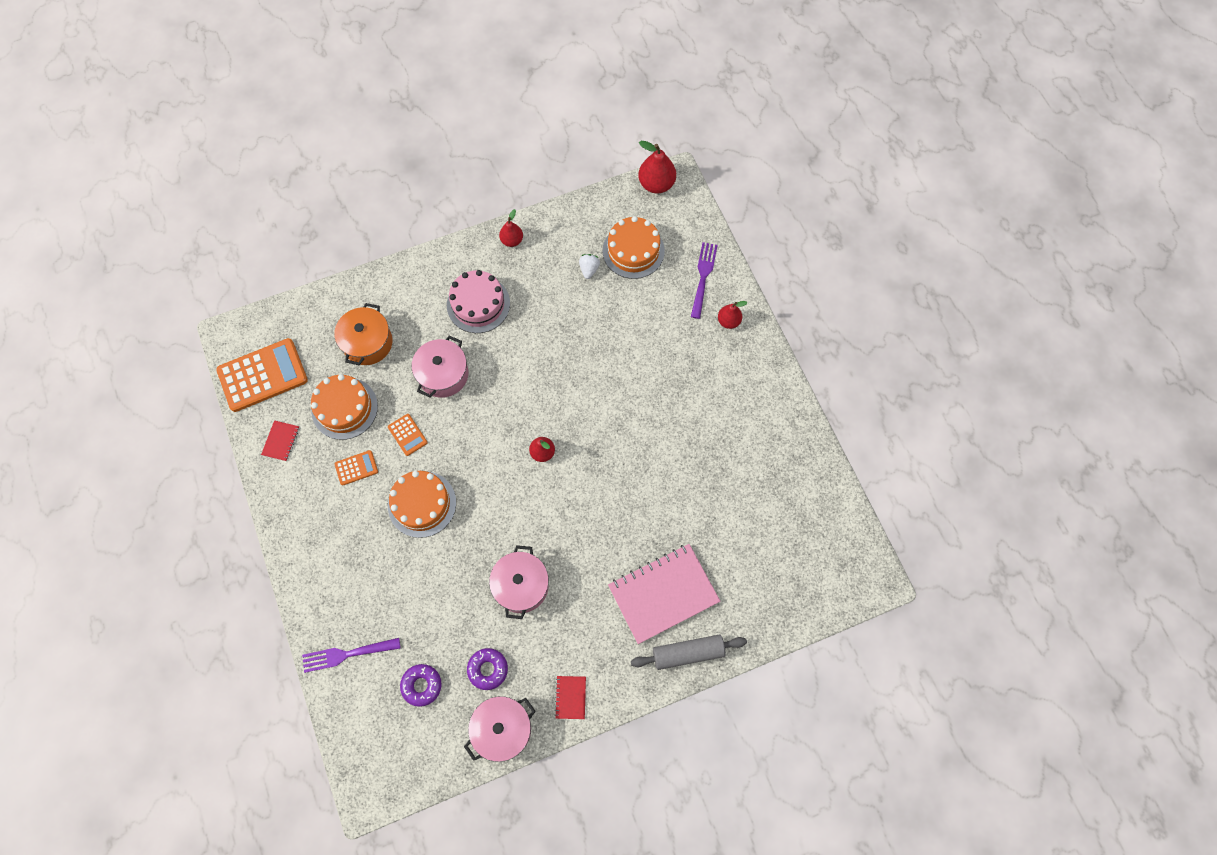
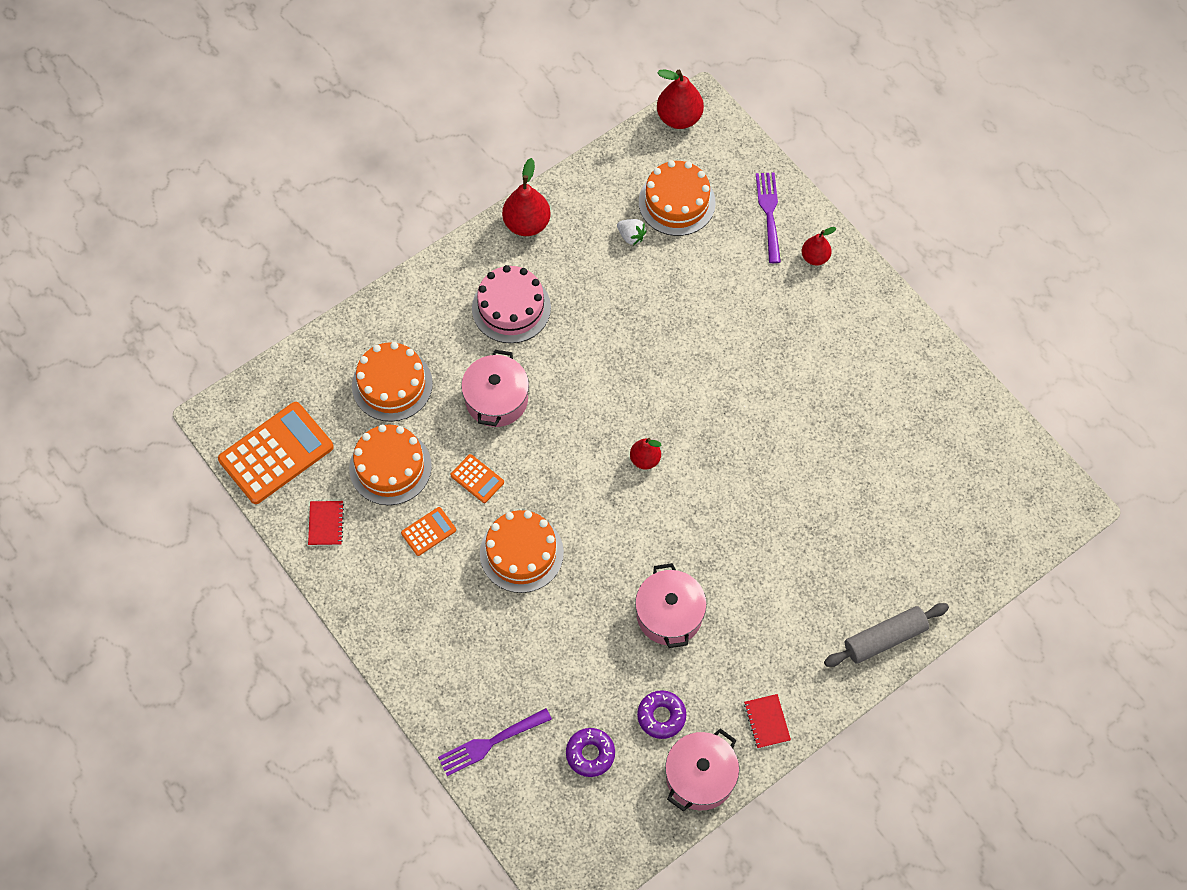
camera: 15 degrees left, 5 degrees down
orange pot [334,303,393,365] -> orange cake [352,342,433,422]
red pear [499,209,523,247] -> red pear [502,158,551,236], size x1.63
white strawberry [579,254,600,279] -> white strawberry turned 135 degrees clockwise [617,219,647,245]
pink notebook [608,544,720,644] -> none

